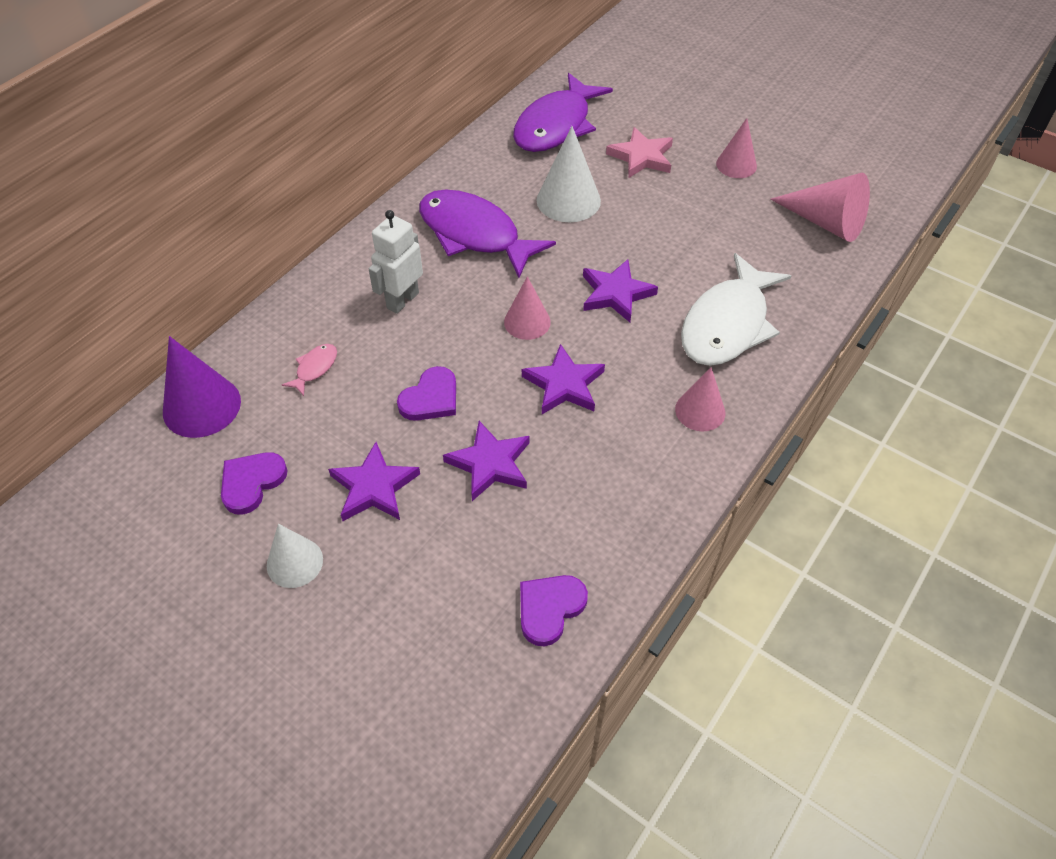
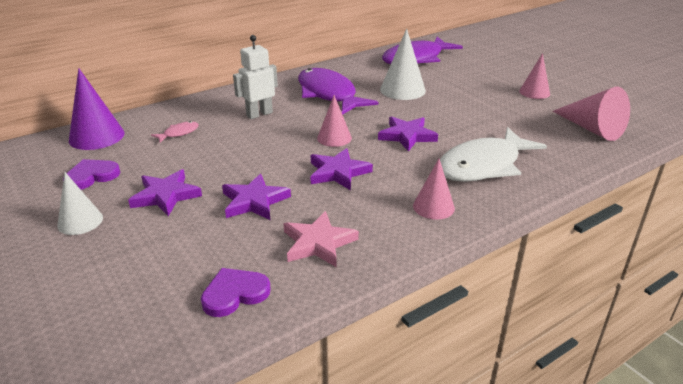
camera: 20 degrees right, 20 degrees down
purple heart [397,366,456,421] -> none
pink star [606,127,673,178] -> pink star moved to [284,211,359,268]

